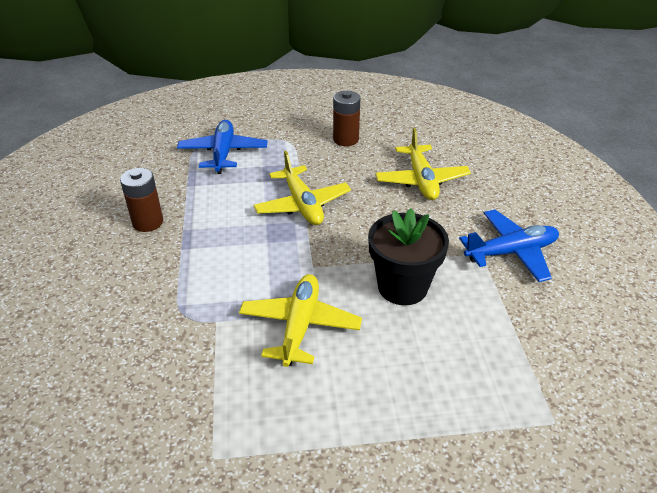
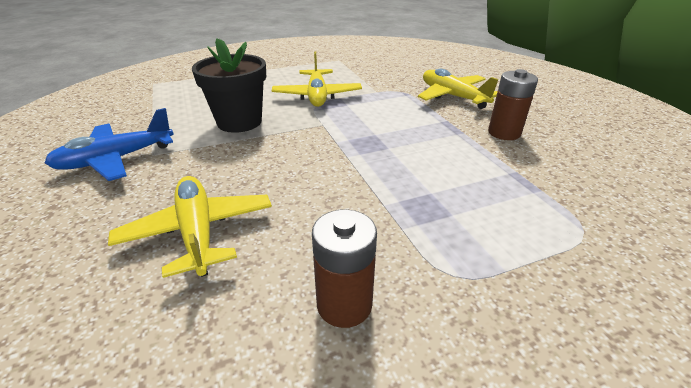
camera: 165 degrees right, 5 degrees down
blue plane [177,120,268,174] -> none
yellow plane [253,151,351,225] -> yellow plane moved to [418,69,498,109]

